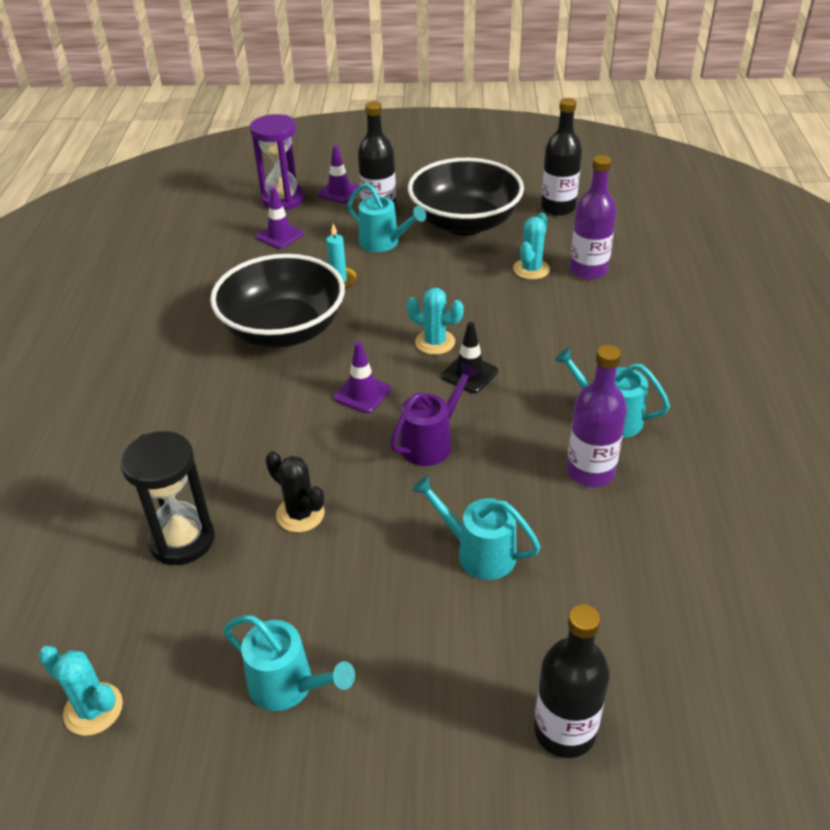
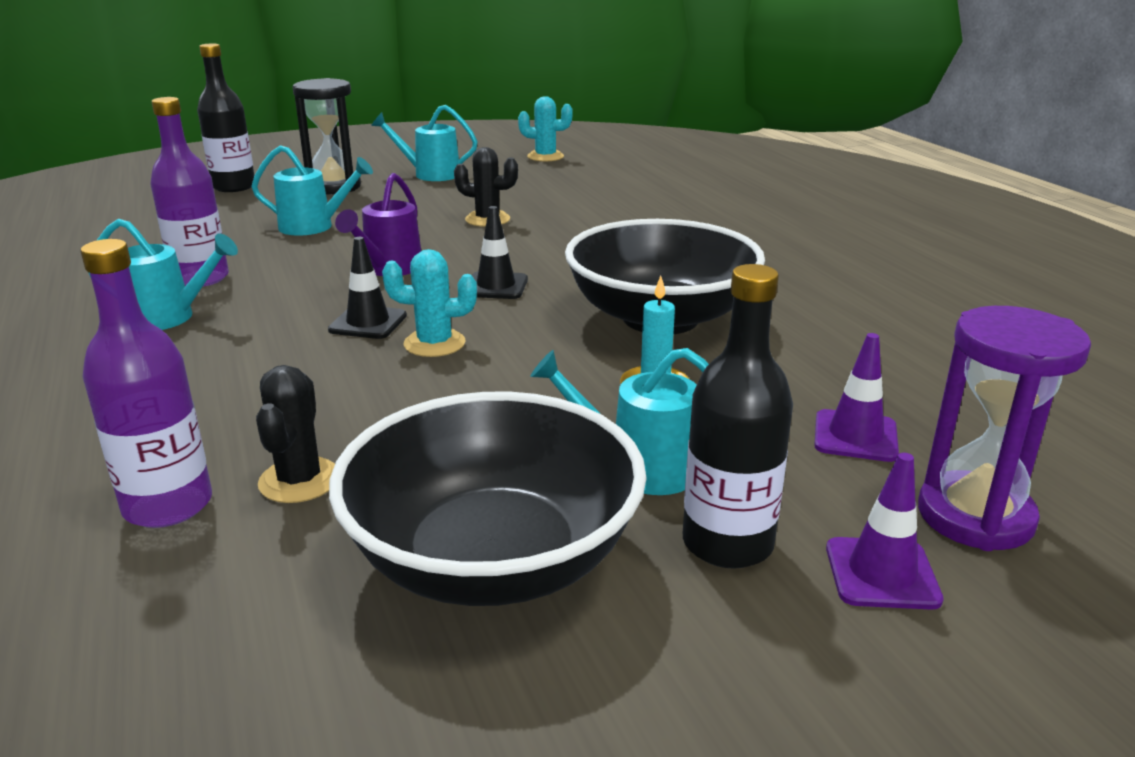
camera: 155 degrees right, 15 degrees down
black hourglass [120,431,215,565] -> black hourglass moved to [293,78,361,195]
purple traffic cone [334,341,391,414] -> black traffic cone [472,206,528,299]
turquoise cactus [513,212,550,280] -> black cactus [256,365,335,503]
black bottle [541,98,582,216] -> none

